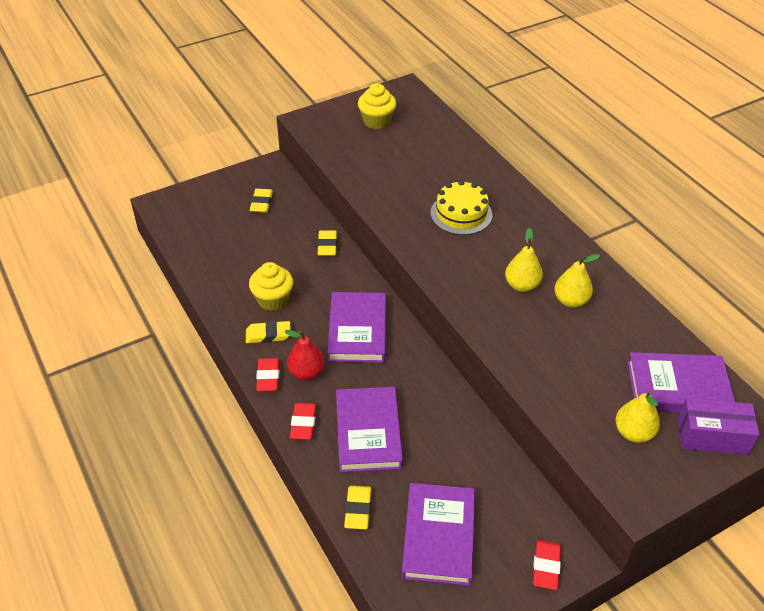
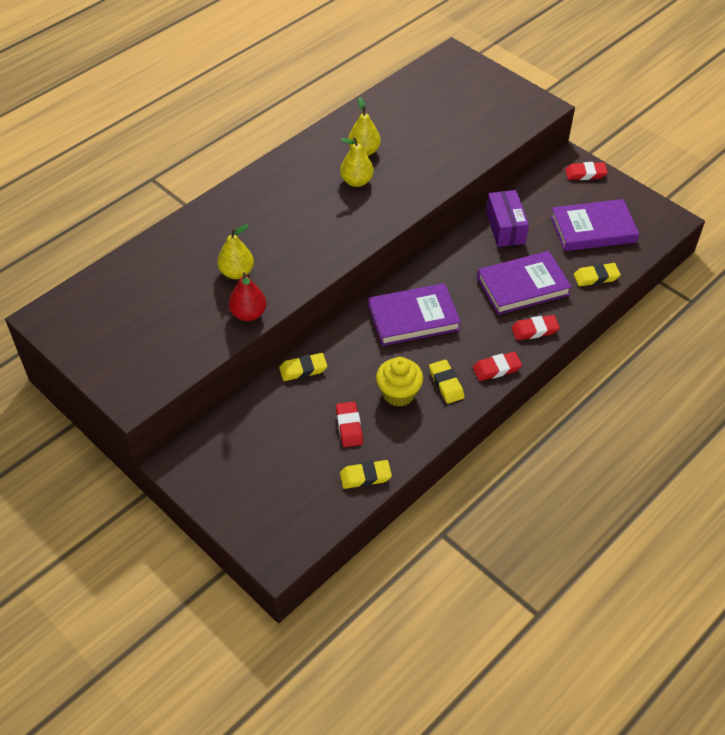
camera: 105 degrees left, 5 degrees up
yellow eraser [250,189,273,213] -> yellow eraser moved to [340,460,392,489]
red pear [285,330,325,380] -> red pear moved to [229,273,266,321]
yellow cupcake [358,83,396,129] -> none
yellow cake [431,180,492,235] -> none
yellow pear [616,391,660,443] -> yellow pear moved to [217,224,254,279]
purple book [627,352,735,413] -> none
purple box [678,398,759,455] -> purple box moved to [486,190,529,247]
none -> red eraser [336,401,363,447]

